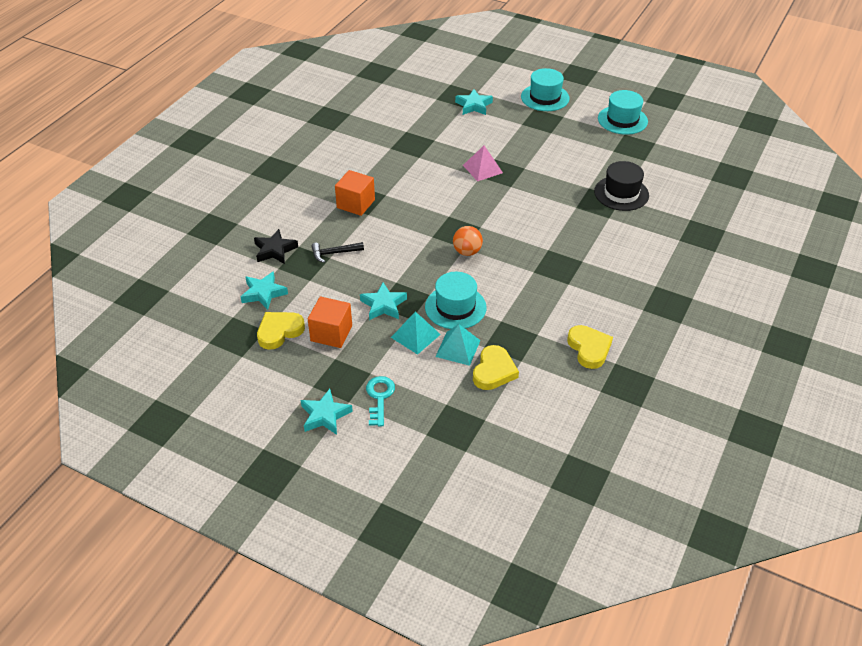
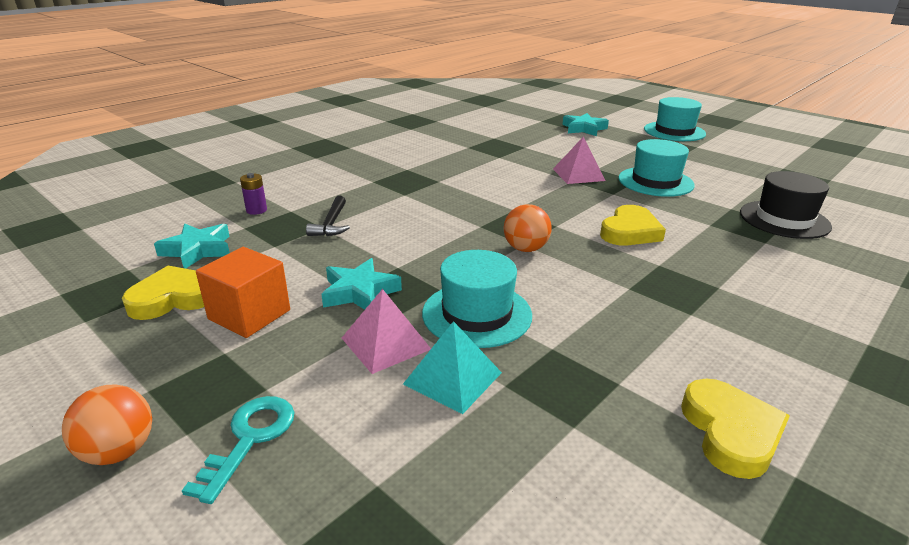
camera: 15 degrees right, 15 degrees down
black star [254,229,298,264] -> purple battery [240,173,267,215]
turquoise star [301,389,353,435] -> orange ball [62,385,152,465]
black hammer [311,242,364,263] -> black hammer turned 90 degrees counterclockwise [306,196,350,236]
orange cube [335,170,375,216] -> none
turquoise pyramid [391,312,441,355] -> pink pyramid [342,289,431,374]
yellow heart [473,345,519,390] -> yellow heart moved to [600,205,666,246]
turquoise hat [598,90,648,135] -> turquoise hat moved to [618,139,695,197]

